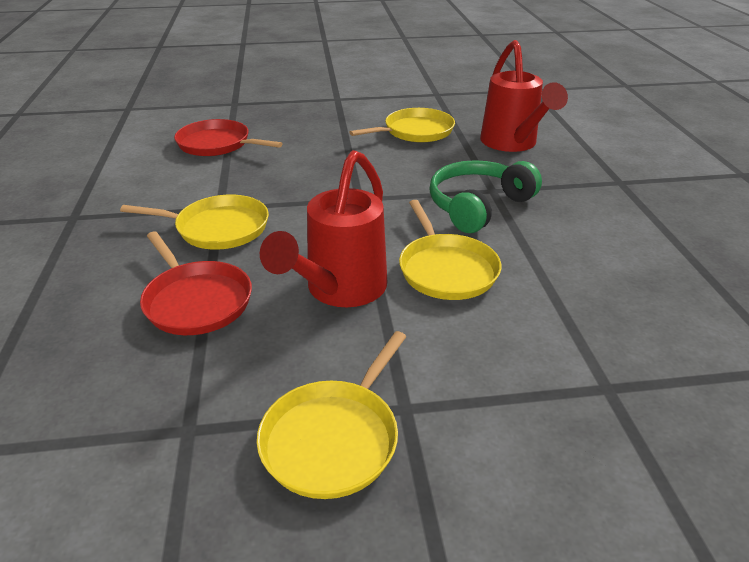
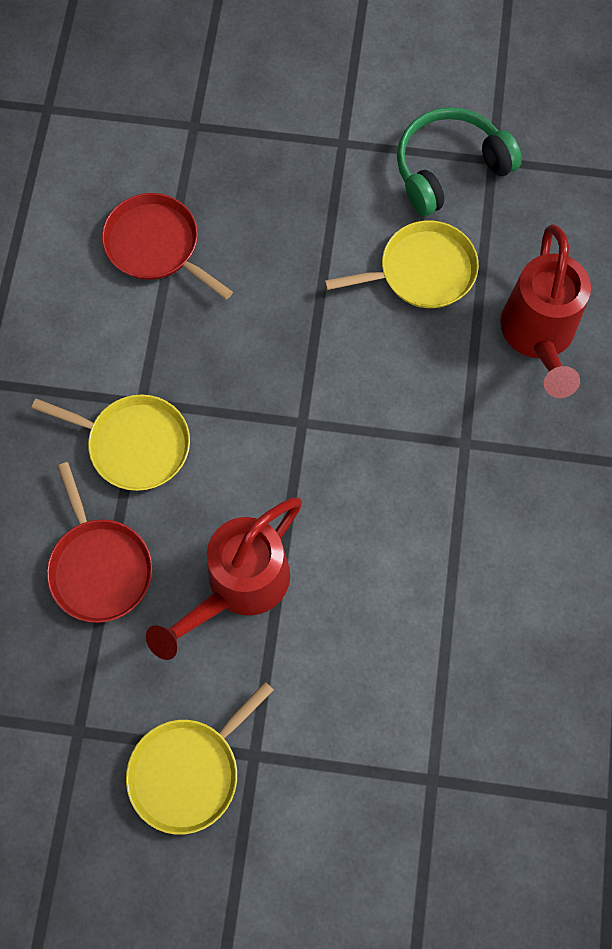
camera: 15 degrees right, 35 degrees up
yellow pan [399,200,501,300] -> none
green headphones [430,160,542,233] -> green headphones moved to [397,107,522,216]

